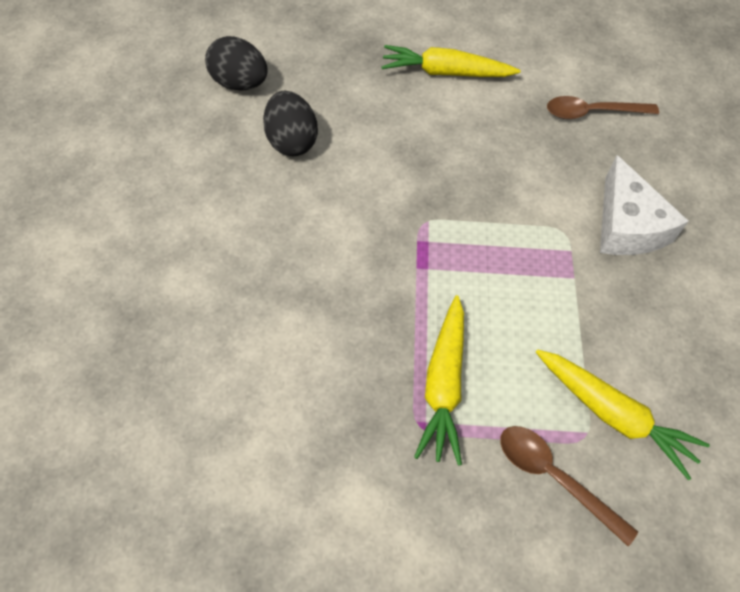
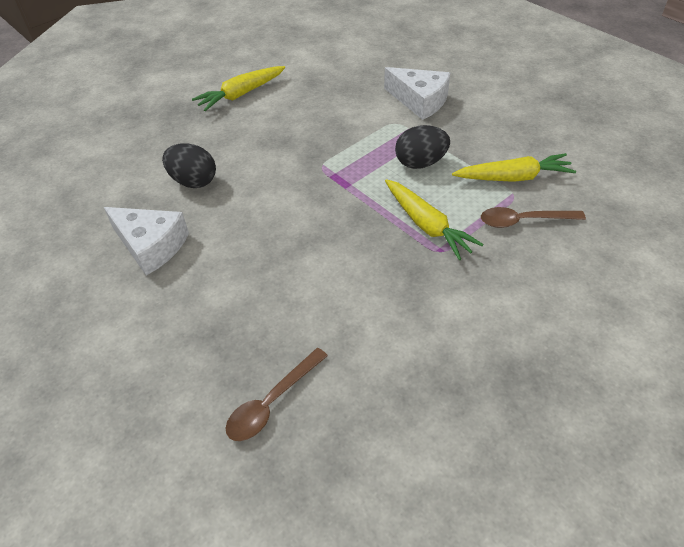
camera: 40 degrees left, 10 degrees down
black egg [205,36,268,91] -> black egg moved to [395,125,450,169]
brown spoon [547,96,659,119] -> brown spoon moved to [226,348,328,441]
none -> white cheese [104,207,189,275]

